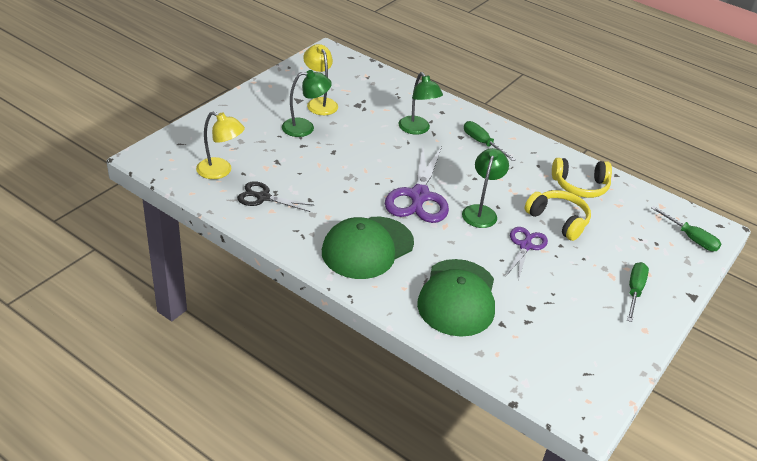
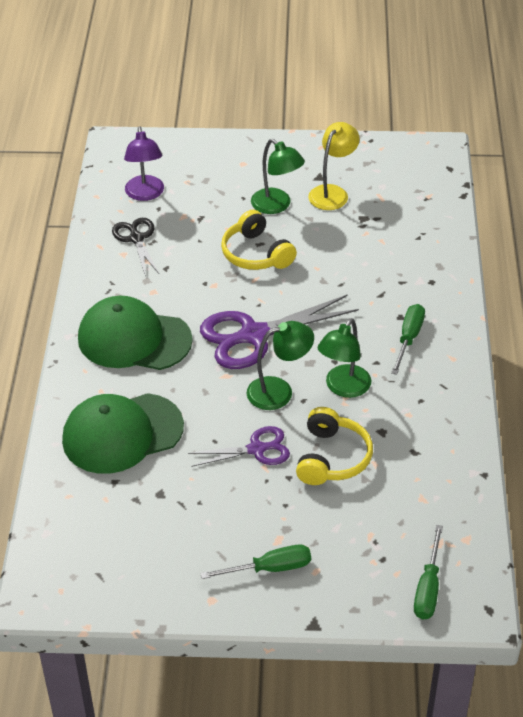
camera: 60 degrees right, 5 degrees up
yellow lamp [196,112,245,179] -> purple lamp [124,126,164,201]
green lamp [398,72,443,135] -> green lamp moved to [317,318,371,398]
yellow headphones [552,158,612,198] -> yellow headphones moved to [221,210,297,270]

